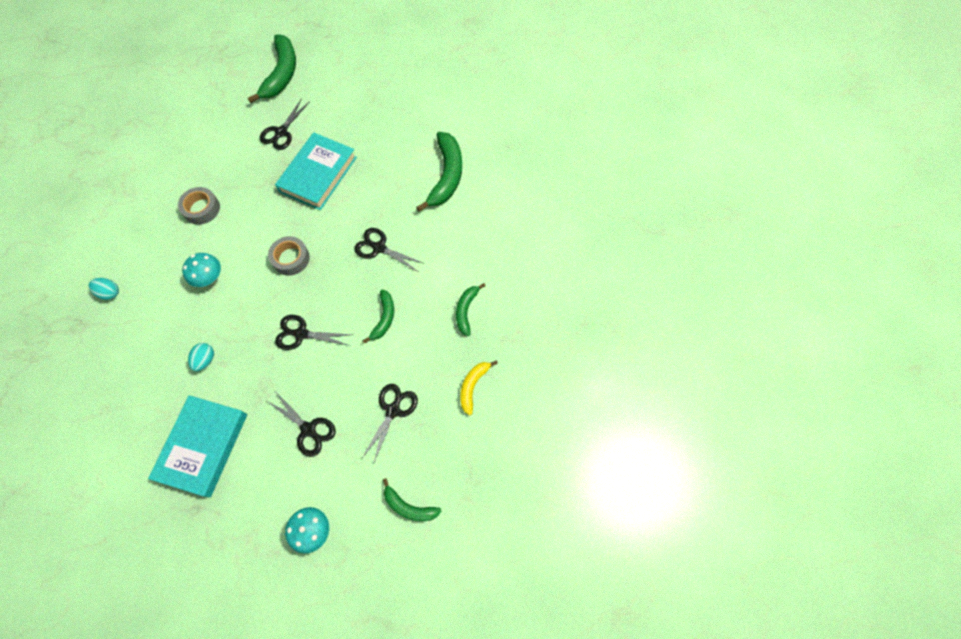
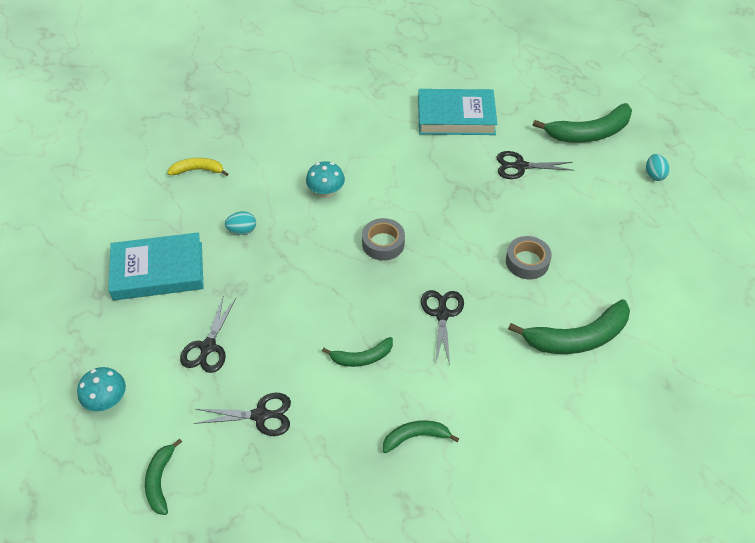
camera: 65 degrees right, 15 degrees down
turquoise egg [88,278,119,300] -> turquoise egg moved to [646,154,670,181]
grey tape [178,187,220,225] -> grey tape moved to [506,236,552,279]
turquoise book [275,132,357,210] -> turquoise book moved to [418,89,497,135]
black scissors [275,315,352,350] -> none
yellow banana [460,360,498,416] -> yellow banana moved to [167,158,228,176]

